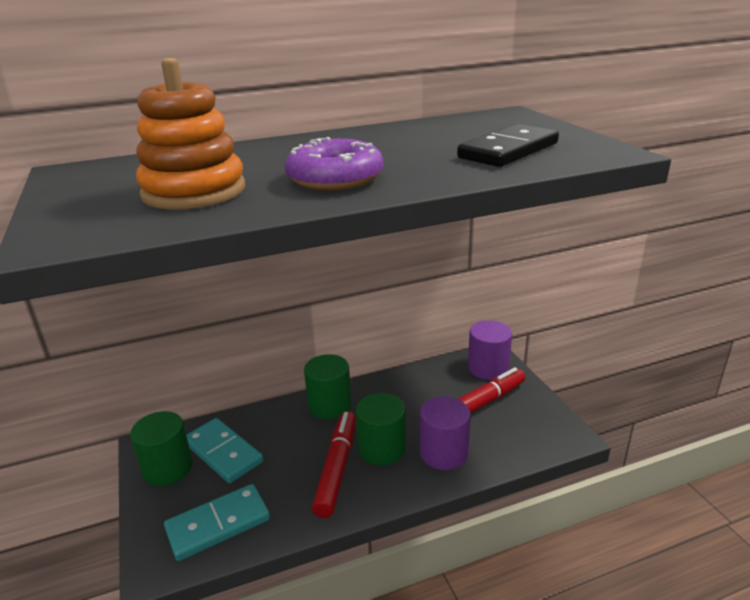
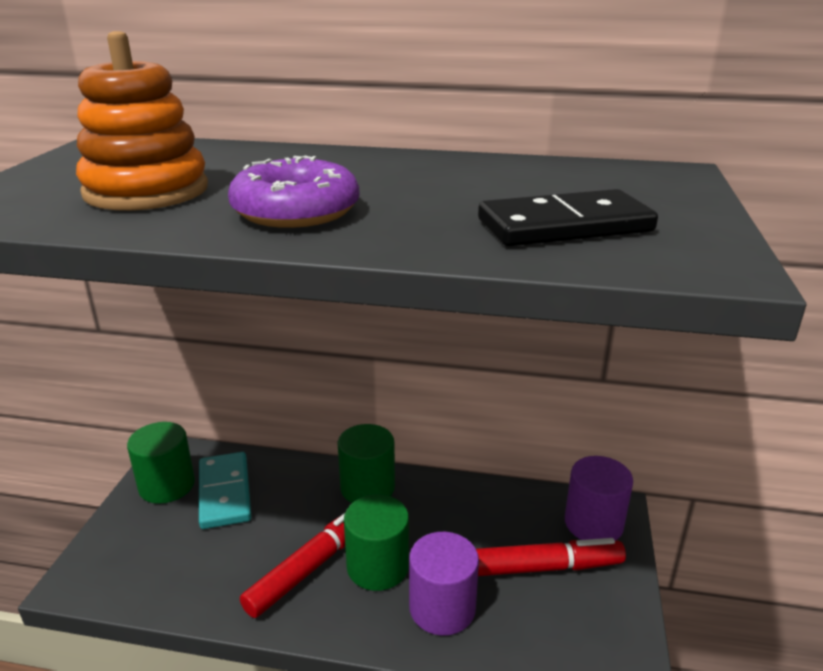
camera: 30 degrees right, 0 degrees up
turquoise domino [164,484,270,561] -> none

